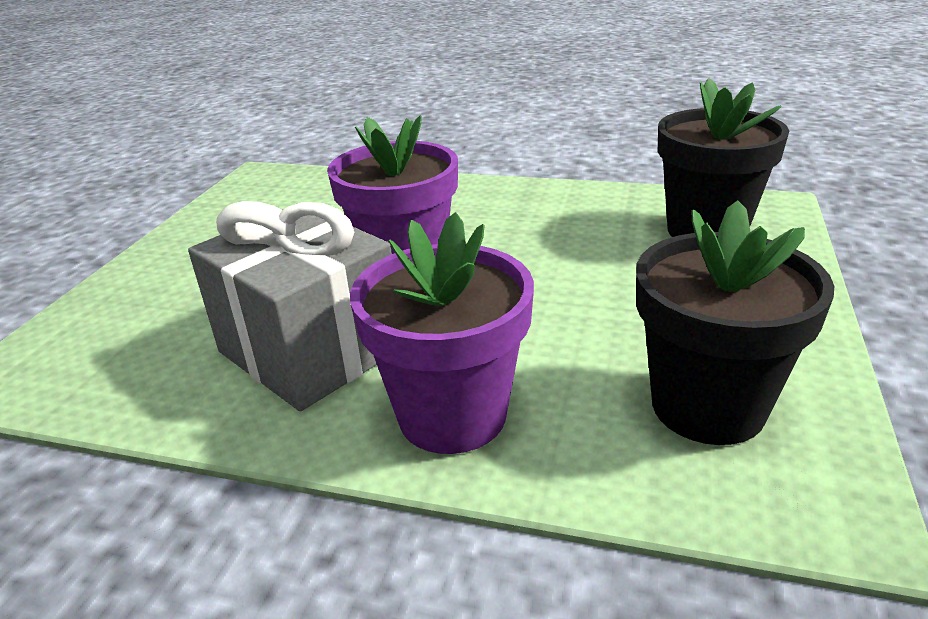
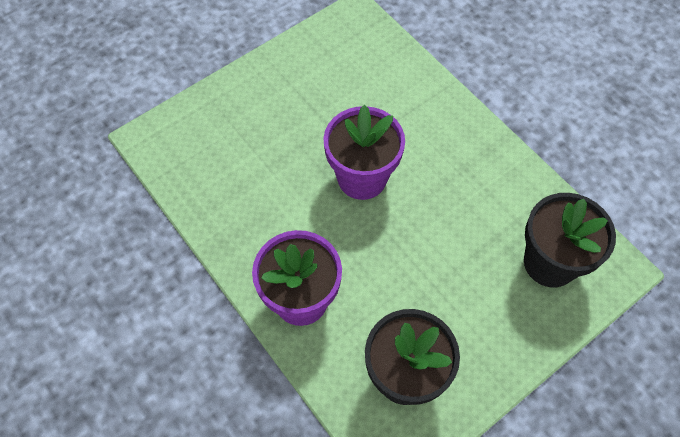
camera: 35 degrees right, 30 degrees up
grey gift [188,201,392,411] -> none

